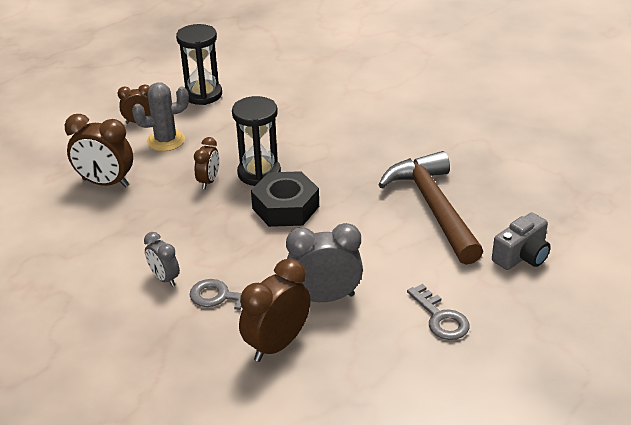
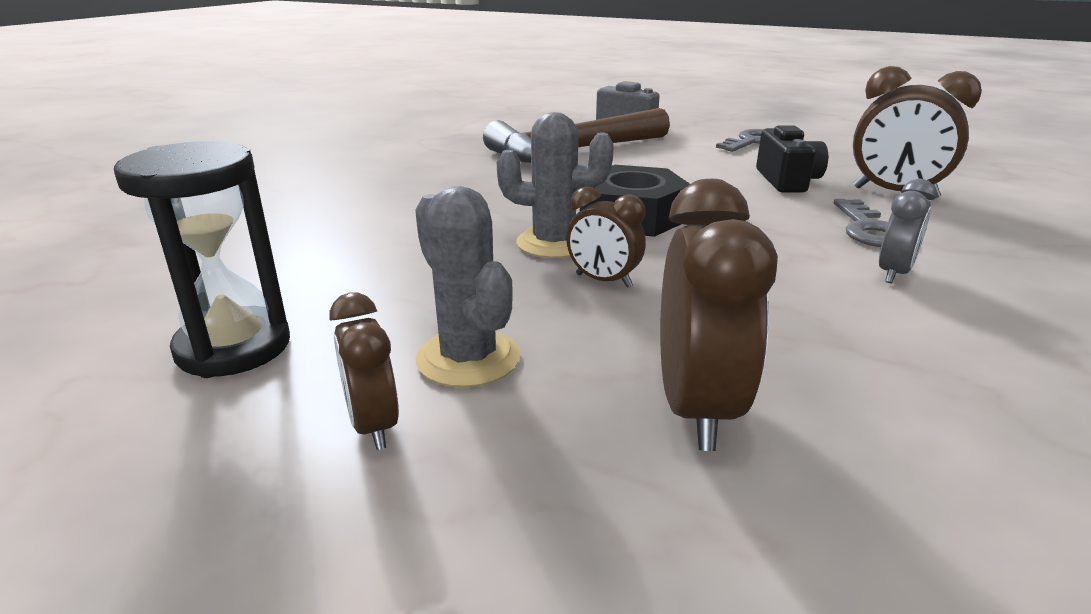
camera: 105 degrees left, 10 degrees down
brown clock [194,137,219,189] -> brown clock turned 150 degrees counterclockwise [566,186,646,288]
black hourglass [232,96,281,186] -> grey cactus [497,112,614,258]
grey clock [286,223,363,302] -> black camera [756,125,828,193]

